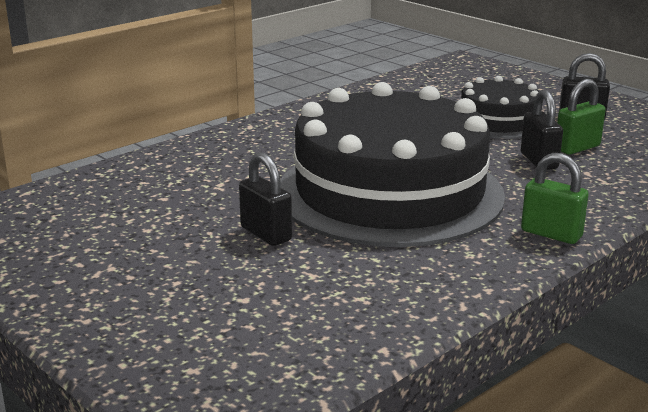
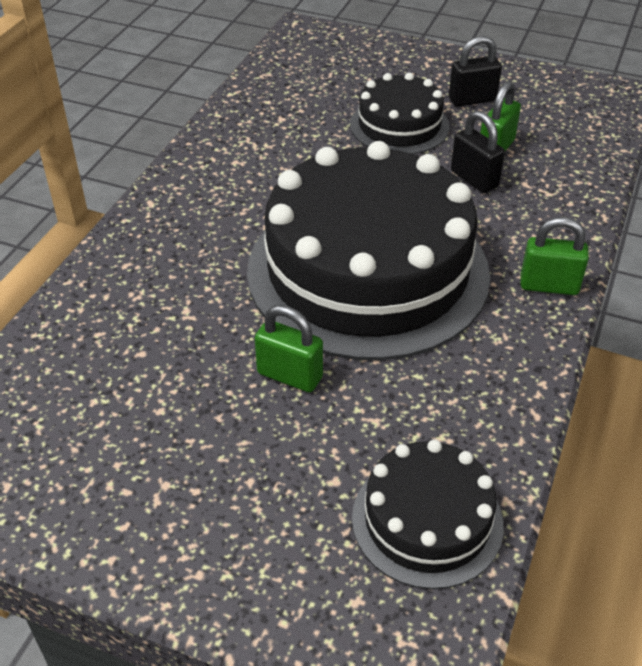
camera: 25 degrees left, 20 degrees up
black padlock [239,152,292,246] -> green padlock [255,305,323,392]
none -> black cake [352,440,504,589]

